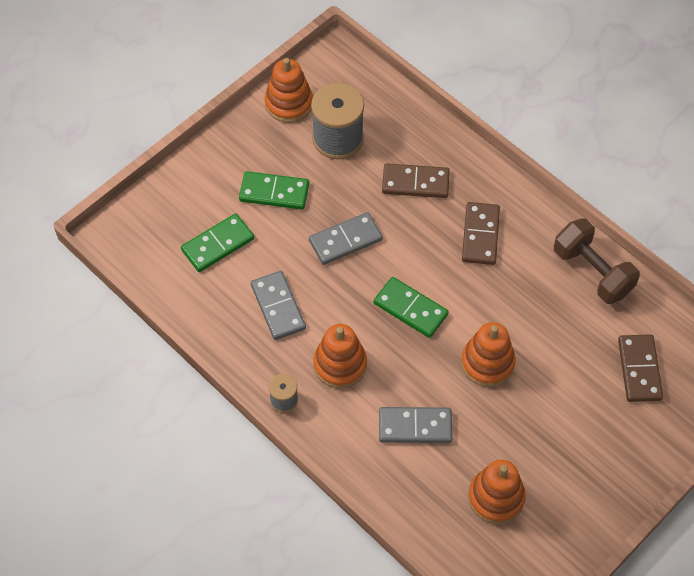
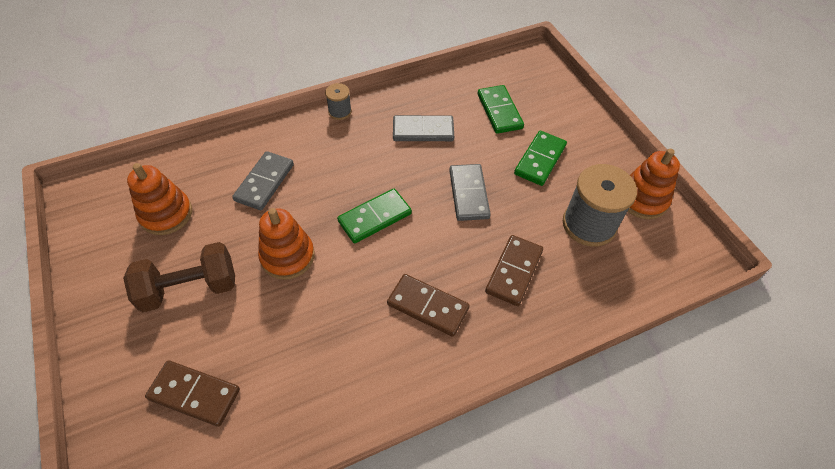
camera: 110 degrees right, 5 degrees down
orange stacking toy [314,324,367,389] -> none
brown dumbbell [554,218,640,304] -> brown dumbbell moved to [123,242,235,312]

